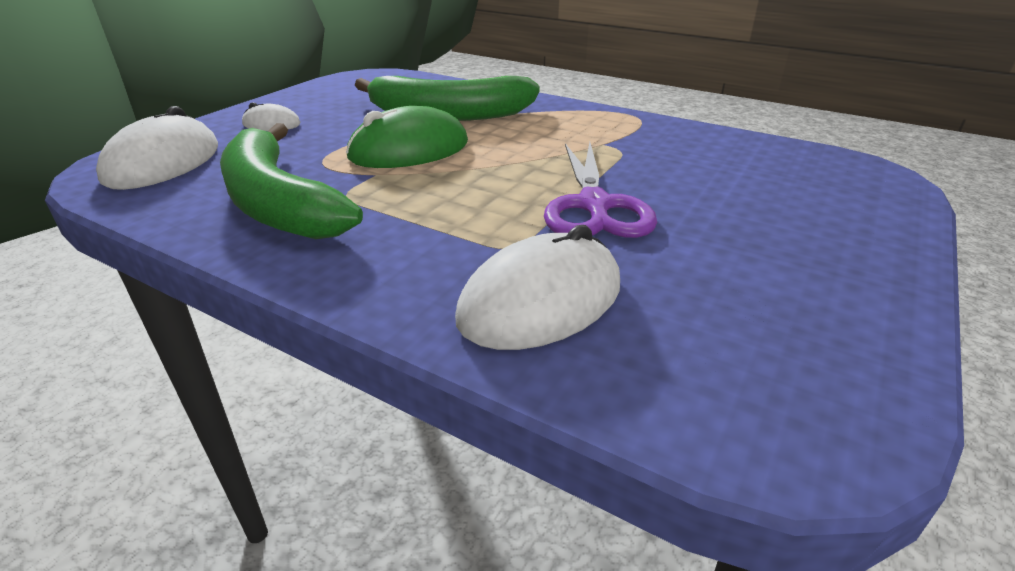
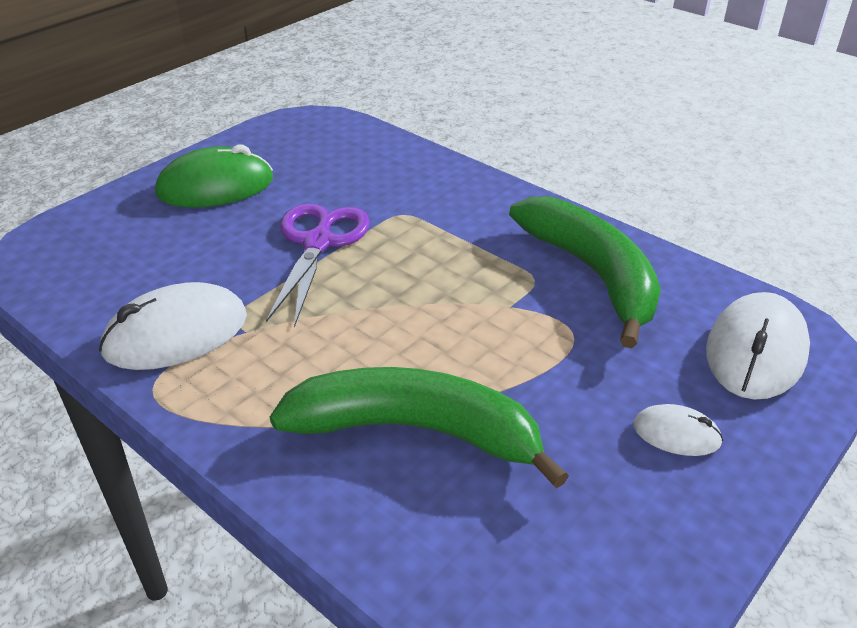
camera: 170 degrees left, 5 degrees up
green mouse [346,106,468,168] -> green mouse moved to [155,144,273,208]
white mouse [455,225,620,350] -> white mouse moved to [99,282,247,370]

